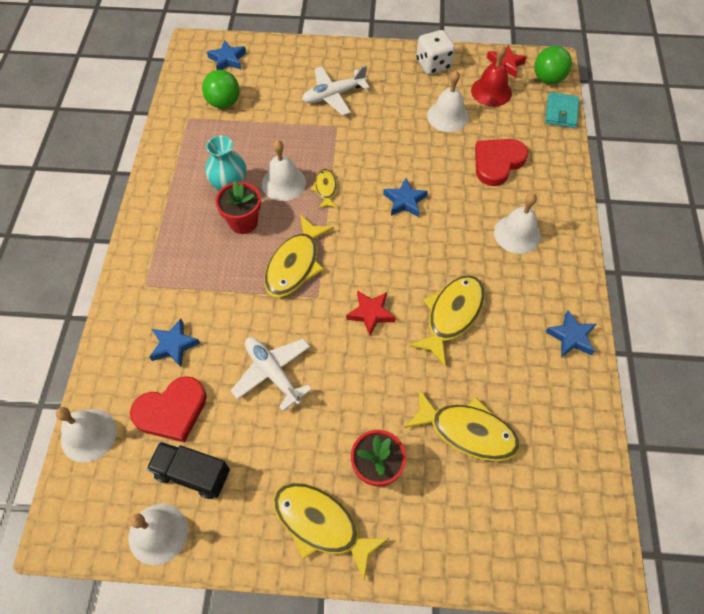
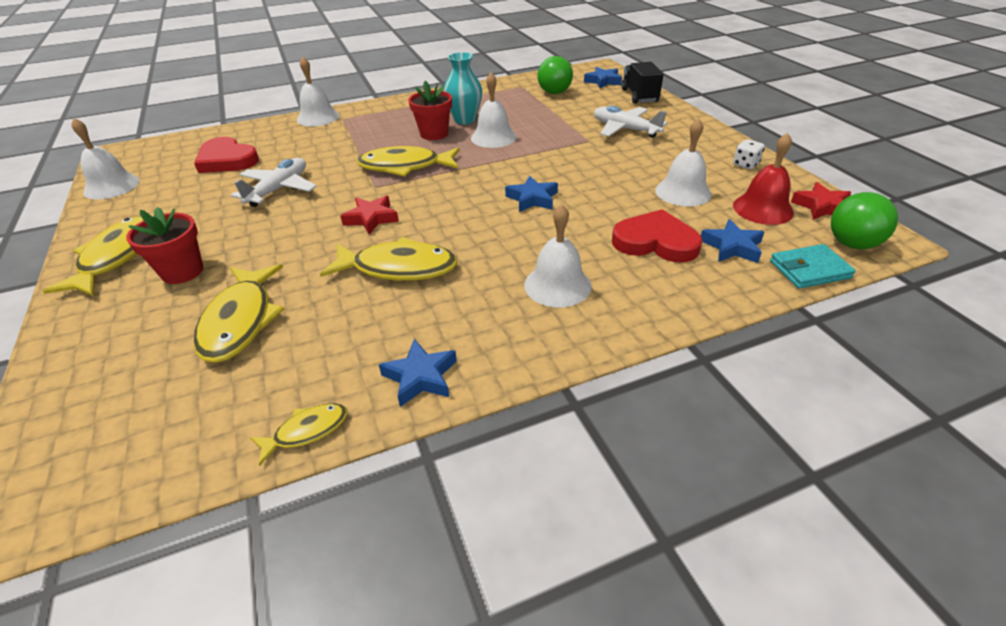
camera: 65 degrees right, 20 degrees down
white bell [56,407,117,463] -> white bell moved to [297,57,340,127]
black truck [147,442,230,499] -> black truck moved to [622,62,664,104]
blue star [149,319,200,367] -> blue star moved to [701,219,764,263]
yellow fish [311,169,337,209] -> yellow fish moved to [250,403,348,466]
white dice [416,30,455,75] -> white dice [733,139,765,169], size x0.57

